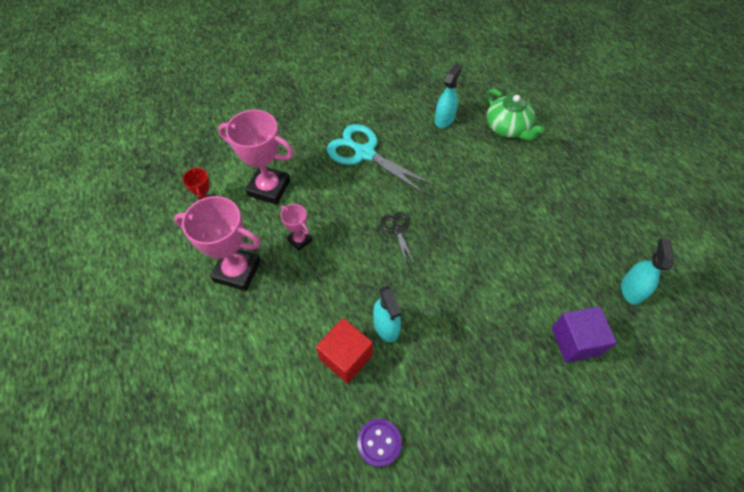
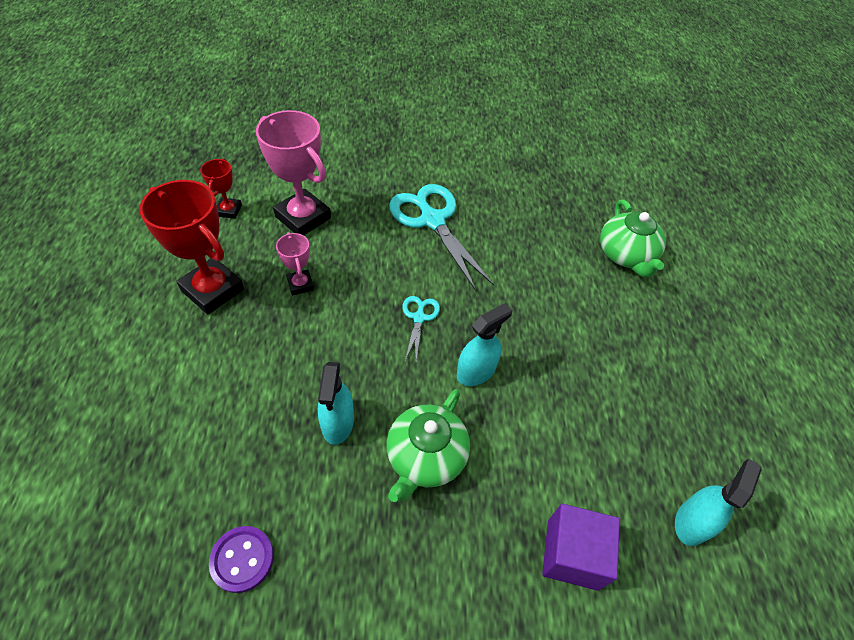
camera: 20 degrees right, 5 degrees down
pink trophy [174,196,261,291] -> red trophy [139,180,244,315]
red cube [316,318,373,384] -> none
black scissors [380,212,414,263] -> turquoise scissors [402,296,440,361]
turquoise spray bottle [435,64,462,128] -> turquoise spray bottle moved to [457,303,512,386]
none -> green teapot [386,389,470,502]

